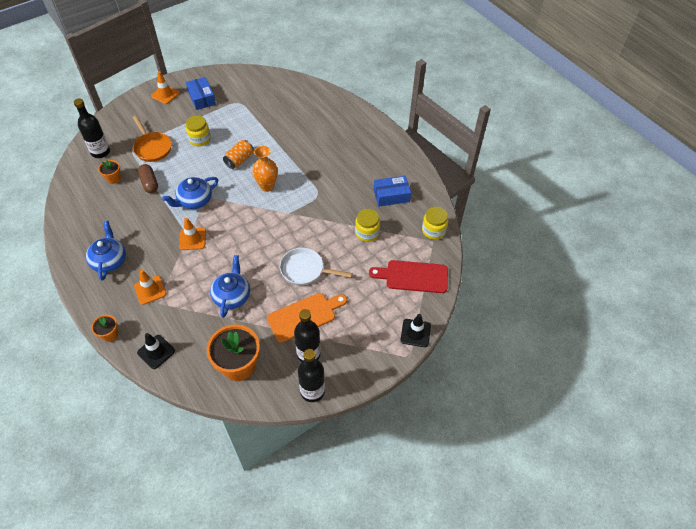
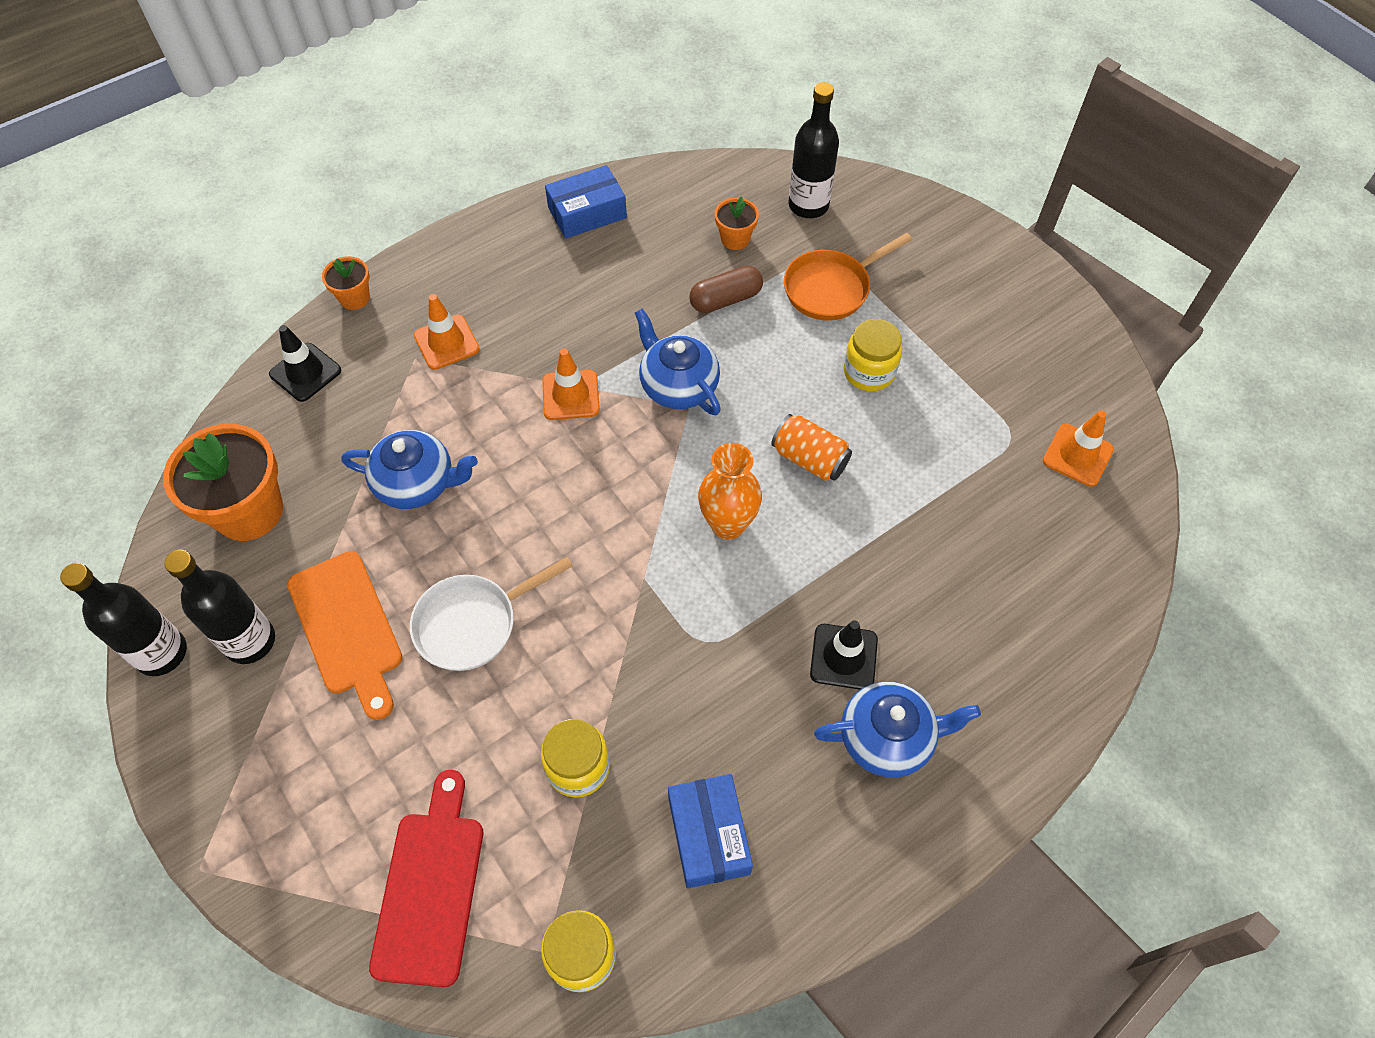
camera: 90 degrees right, 5 degrees up
blue teapot [86,221,126,281] -> blue teapot moved to [814,682,981,778]
orange traffic cone [151,72,179,104] -> orange traffic cone moved to [1043,410,1114,487]
blue box [186,77,216,110] -> blue box moved to [545,165,627,239]
white pan [280,248,352,285] -> white pan turned 135 degrees counterclockwise [410,557,573,671]
black traffic cone [401,314,431,347] -> black traffic cone moved to [810,620,878,690]

